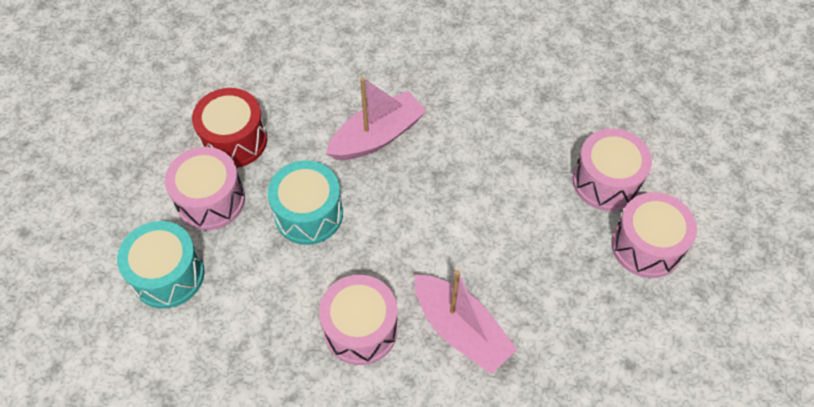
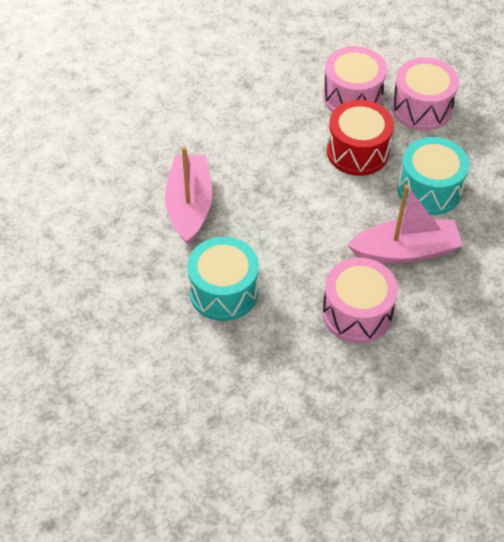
camera: 55 degrees left, 5 degrees down
turquoise drum [117,221,205,309] -> turquoise drum moved to [397,137,469,215]
pink drum [165,147,245,230] -> none
red drum [192,88,267,168] -> red drum moved to [327,100,394,176]

